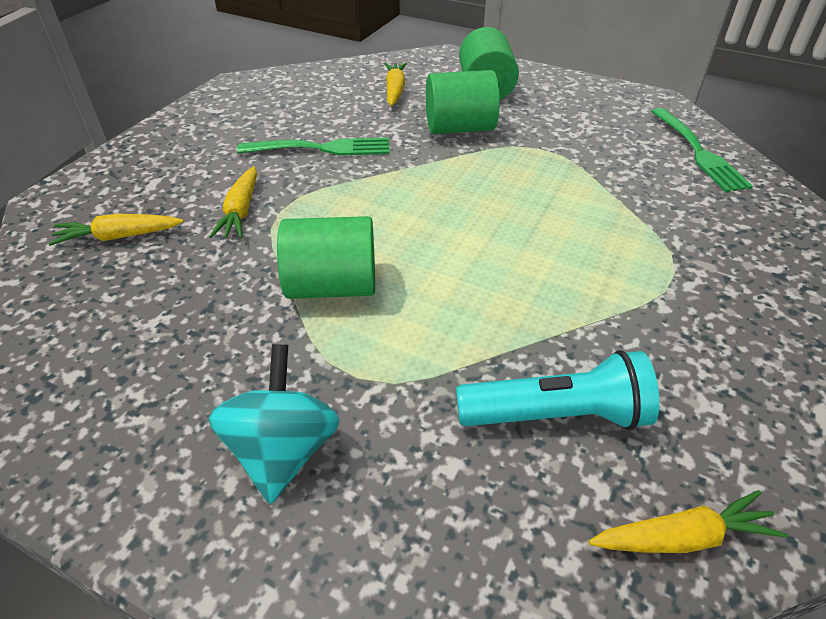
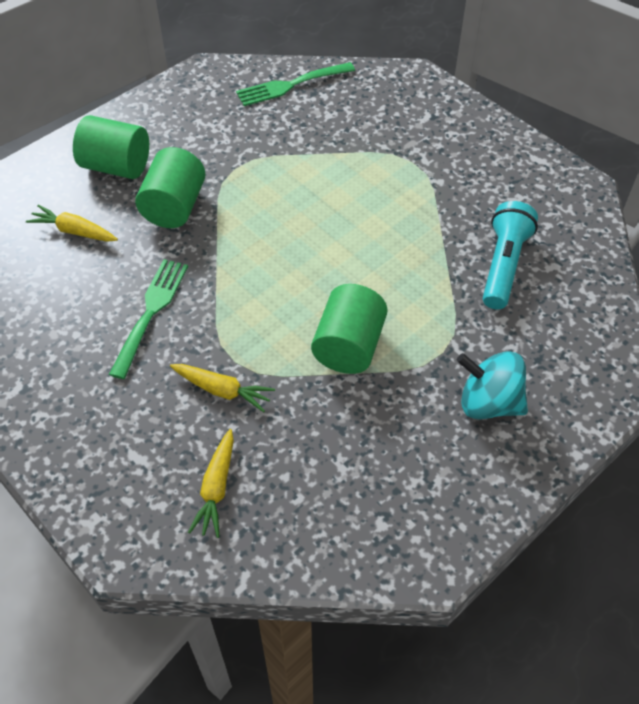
camera: 70 degrees left, 10 degrees up
yellow carrot [588,490,788,553] -> none
green fork [651,108,753,192] -> green fork turned 150 degrees clockwise [236,62,355,106]

